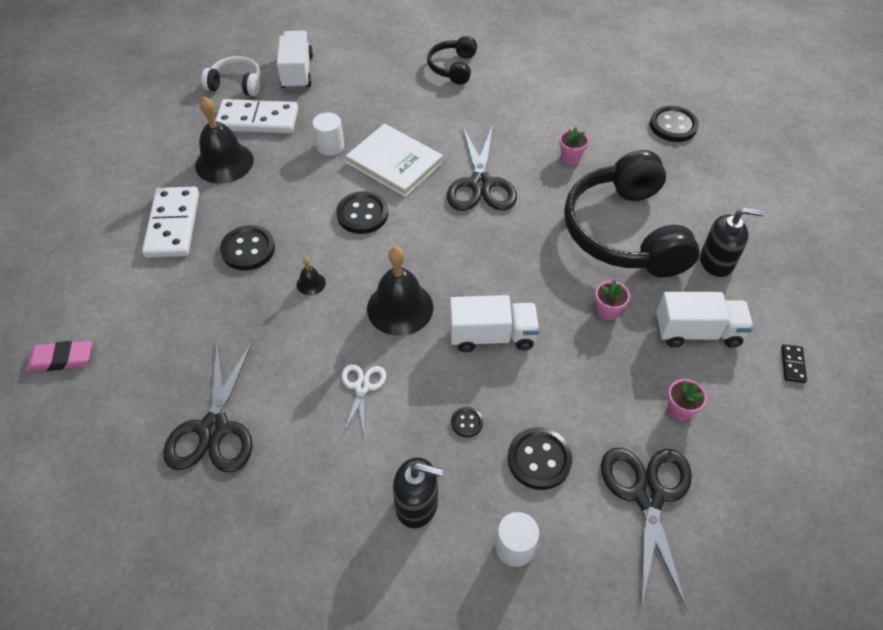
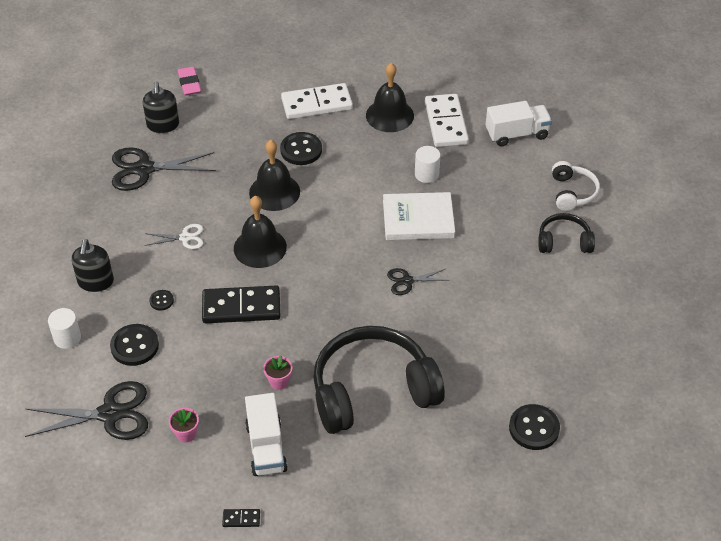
camera: 80 degrees right, 5 degrees down
white headphones [201,56,261,96] -> white headphones moved to [552,161,600,211]
black bell [297,257,326,295] -> black bell [249,140,300,211], size x2.24
black button [336,191,388,234] -> none
white book [346,124,443,197] -> white book turned 60 degrees clockwise [383,192,455,240]
black scissors [447,125,517,211] -> black scissors [387,268,447,295], size x0.54
white truck [450,295,539,352] -> black domino [202,285,281,323]
pink flower pot [559,127,589,164] -> none
black soap dispenser [700,207,764,277] -> black soap dispenser moved to [143,81,179,133]

